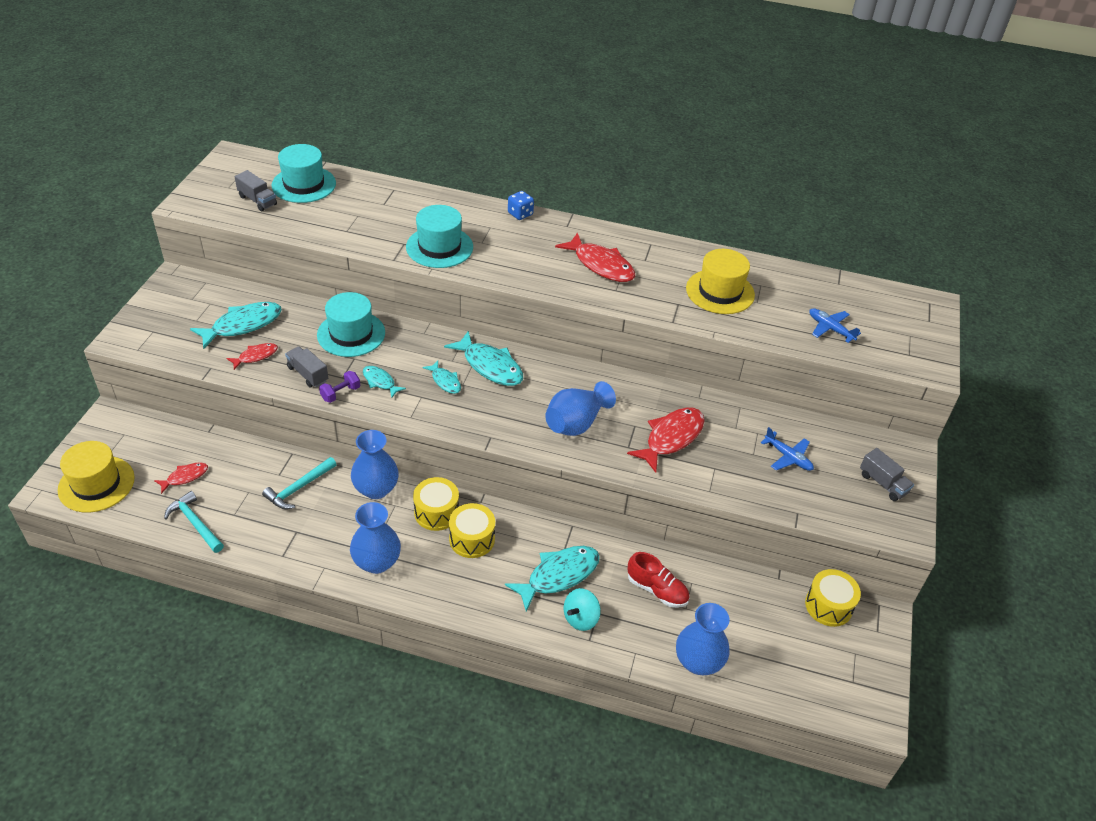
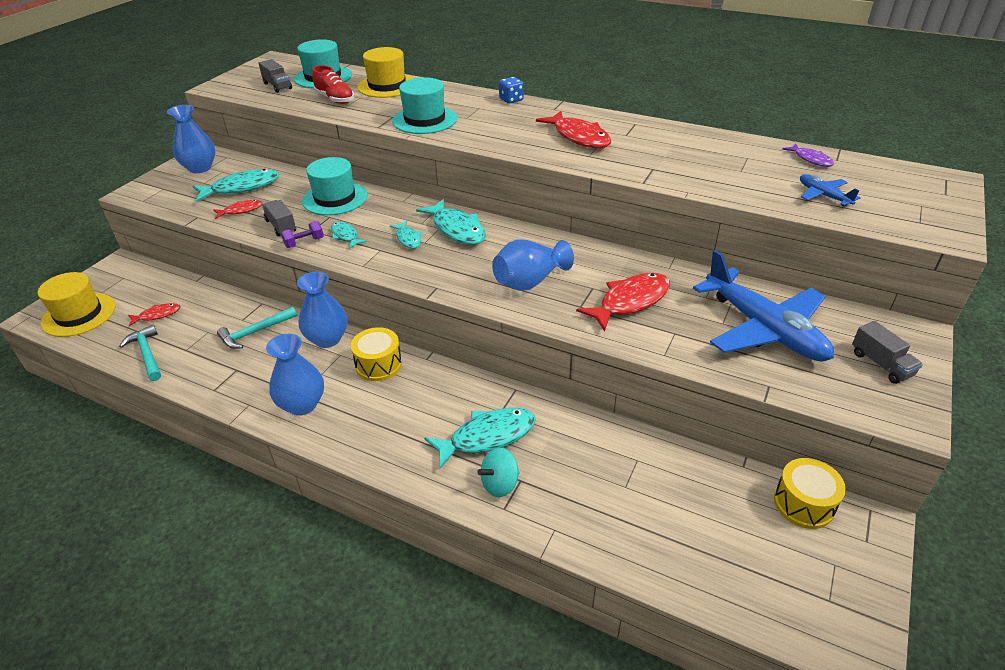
camera: 15 degrees right, 5 degrees down
yellow drum [449,503,495,558] -> none
red shoe [628,552,690,608] -> red shoe moved to [312,65,354,104]
blue vase [676,603,729,675] -> blue vase moved to [167,105,215,173]
yellow hat [686,249,755,314] -> yellow hat moved to [357,47,414,98]
blue plane [761,427,814,471] -> blue plane [693,250,834,362], size x2.26
none -> purple fish [782,143,834,167]

